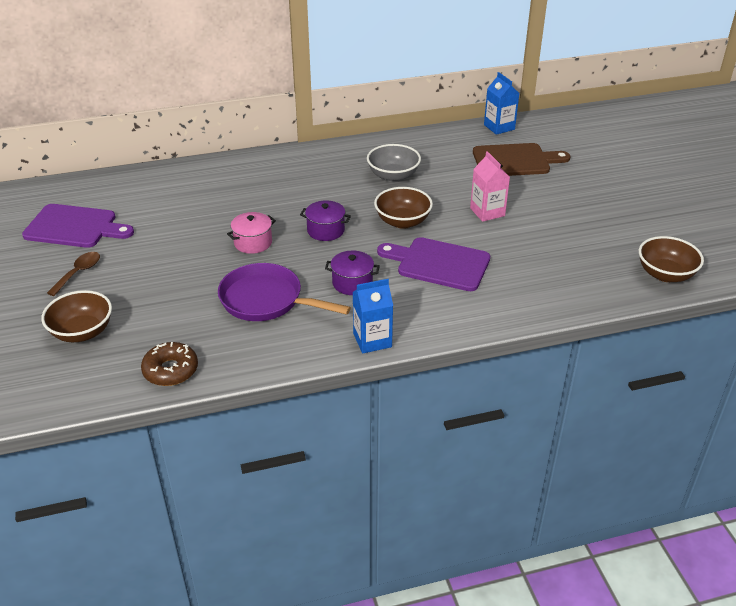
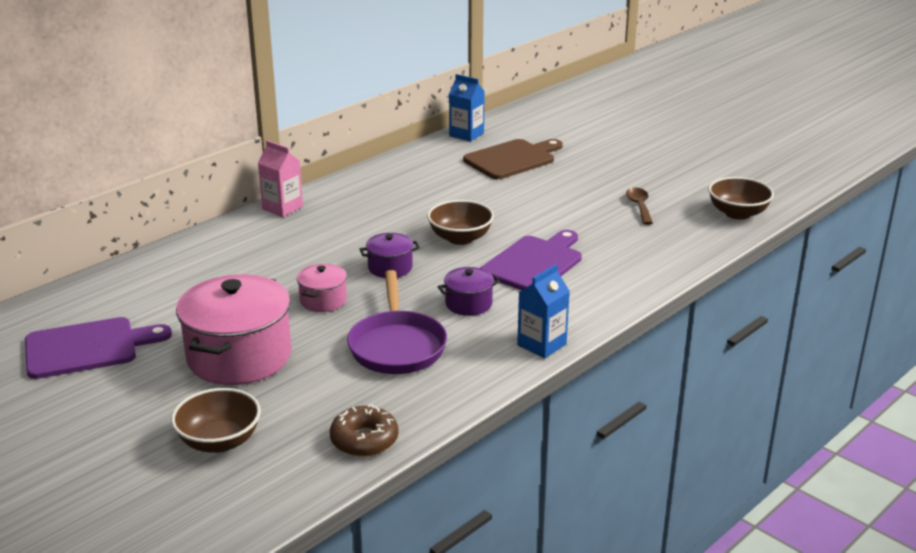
camera: 30 degrees left, 10 degrees down
brown spoon [47,252,100,296] -> brown spoon moved to [626,187,653,225]
purple pan [218,263,351,321] -> purple pan turned 90 degrees counterclockwise [347,270,447,374]
grey bowl [367,144,421,182] -> none
purple cutting board [377,237,490,291] -> purple cutting board turned 135 degrees clockwise [481,230,582,290]
pink carton [470,151,510,222] -> pink carton moved to [258,140,303,217]
none -> pink pot [176,274,292,385]

